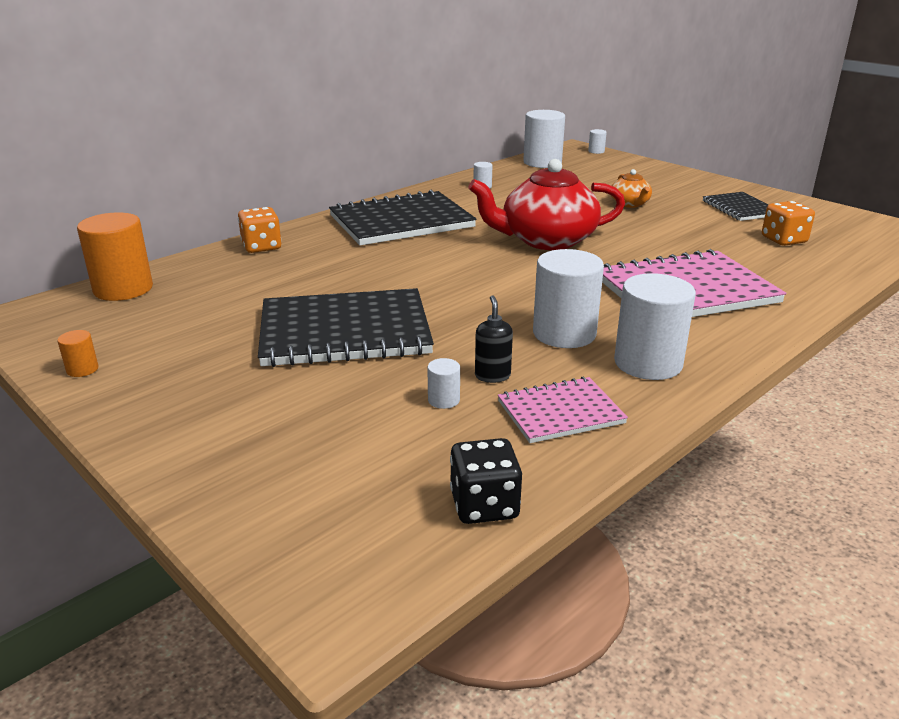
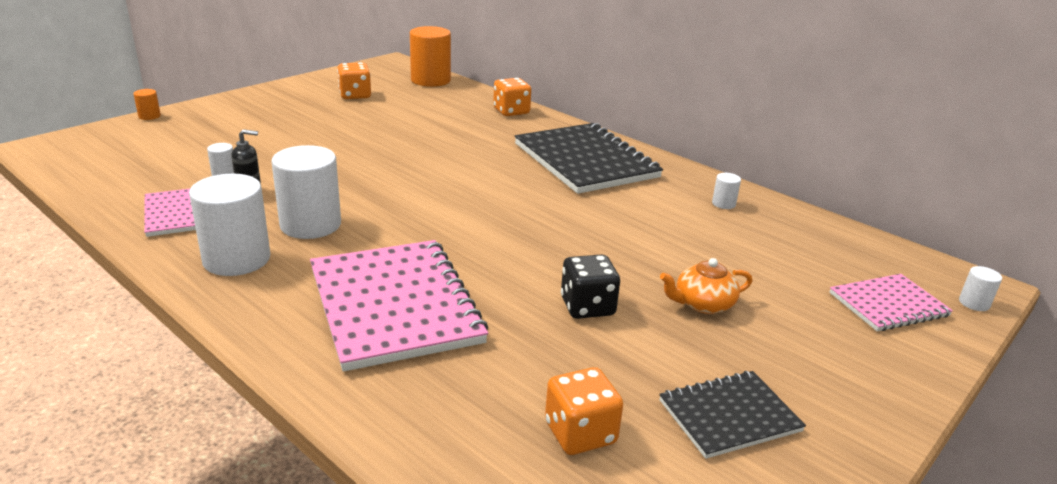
camera: 85 degrees right, 0 degrees up
orange cylinder [57,330,98,377] -> orange cylinder moved to [133,89,161,120]
black notebook [258,288,434,367] -> none
black dice [450,438,522,524] -> black dice moved to [561,254,620,319]
red teapot [468,159,625,250] -> none
white cylinder [523,110,565,168] -> none
none -> orange dice [337,62,371,99]
none -> pink notebook [830,274,953,331]

